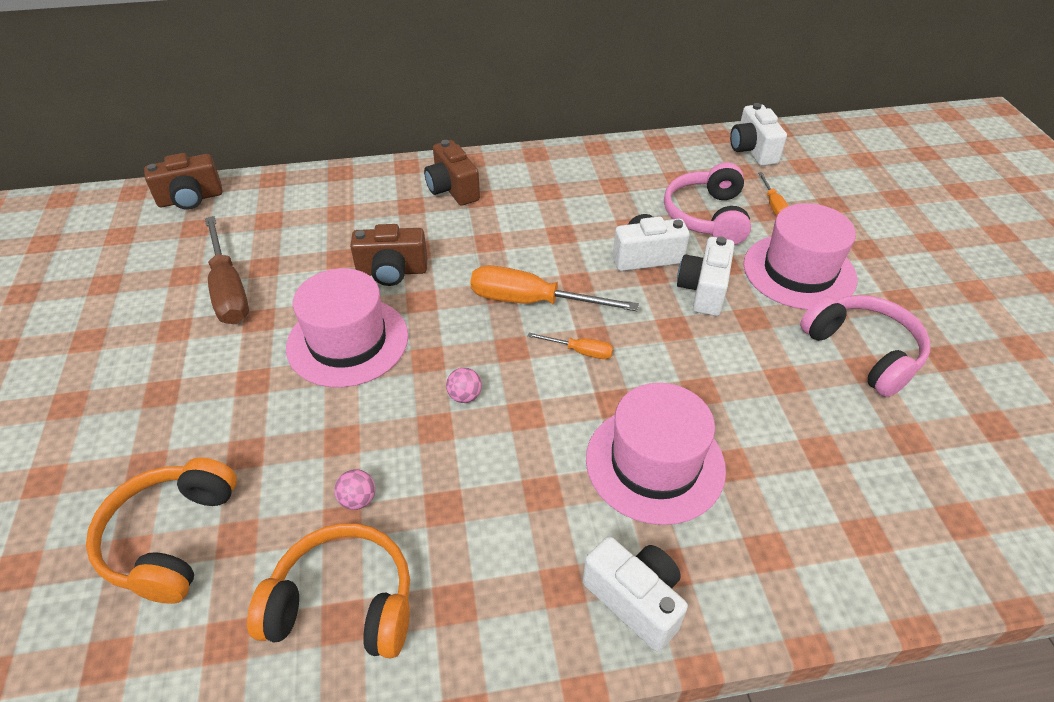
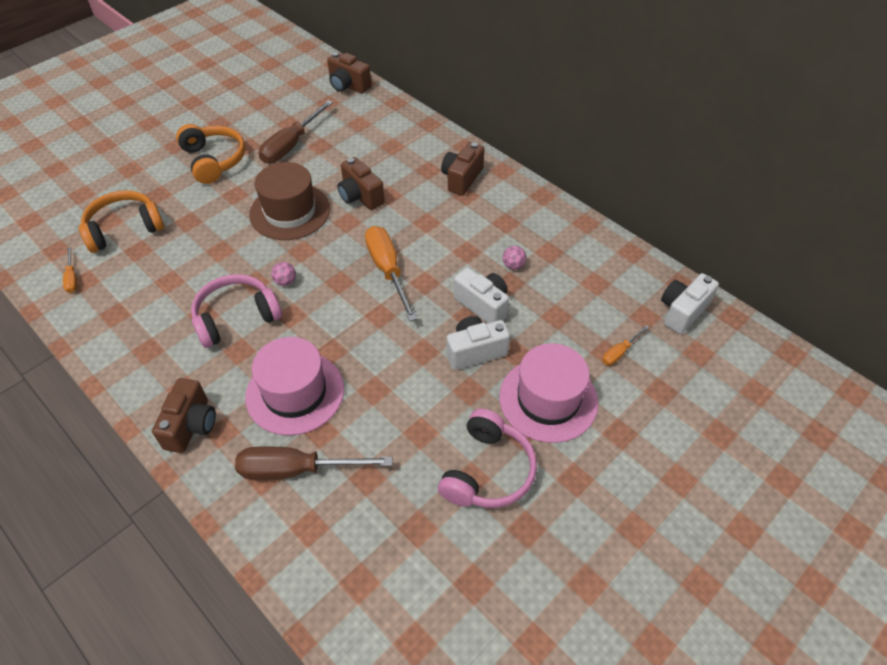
camera: 55 degrees right, 5 degrees up
orange headphones [247,523,410,658] -> orange headphones moved to [176,124,245,184]
pink hat [286,268,408,387] -> brown hat [249,162,330,240]
pink ball [334,469,375,510] -> pink ball moved to [503,246,526,269]
orange screwdriver [528,333,613,359] -> orange screwdriver moved to [63,247,77,293]
white camera [583,536,688,652] -> brown camera [152,378,216,453]
pink headphones [664,162,751,245] -> pink headphones moved to [191,274,282,348]
none -> brown screwdriver [235,447,392,480]

